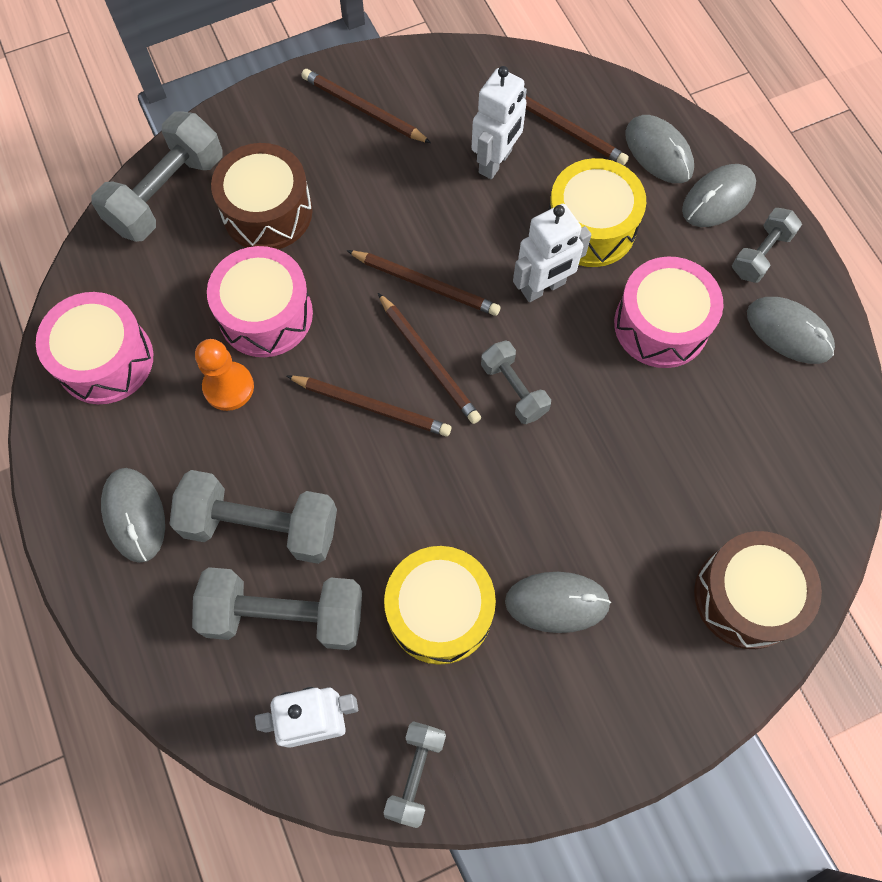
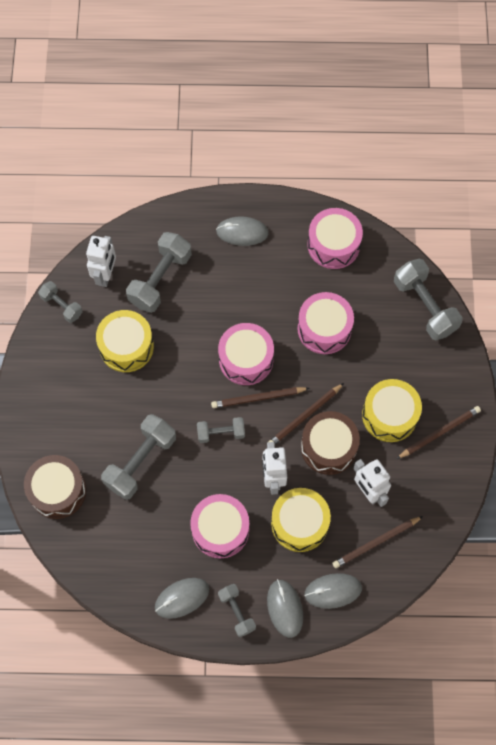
camera: 115 degrees right, 0 degrees up
grey dumbbell [169,470,337,564] -> grey dumbbell moved to [101,414,176,500]
orange pawn [195,339,254,411] -> none
brown drum [211,143,313,249] -> brown drum moved to [301,411,360,475]
brown pencil [287,376,451,437] -> pink drum [218,323,274,385]
grey mouse [505,572,611,633] -> none
none -> yellow drum [362,379,422,442]

